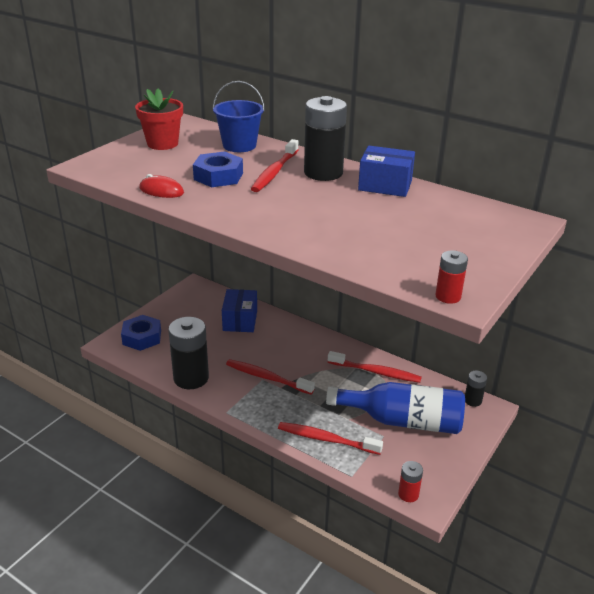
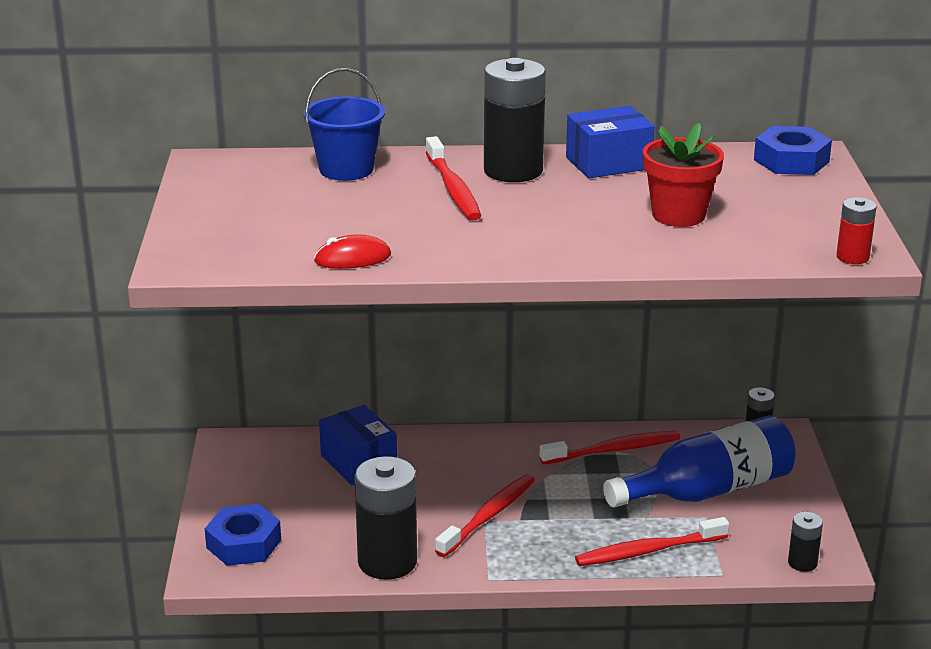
camera: 35 degrees left, 5 degrees down
red flower pot [135,89,183,150] -> red flower pot moved to [643,123,724,227]
blue nut [193,151,243,187] -> blue nut moved to [754,126,832,175]
red toothbrush [226,359,315,395] -> red toothbrush turned 135 degrees clockwise [435,474,535,557]
red battery [398,461,423,502] -> black battery [788,512,823,572]

